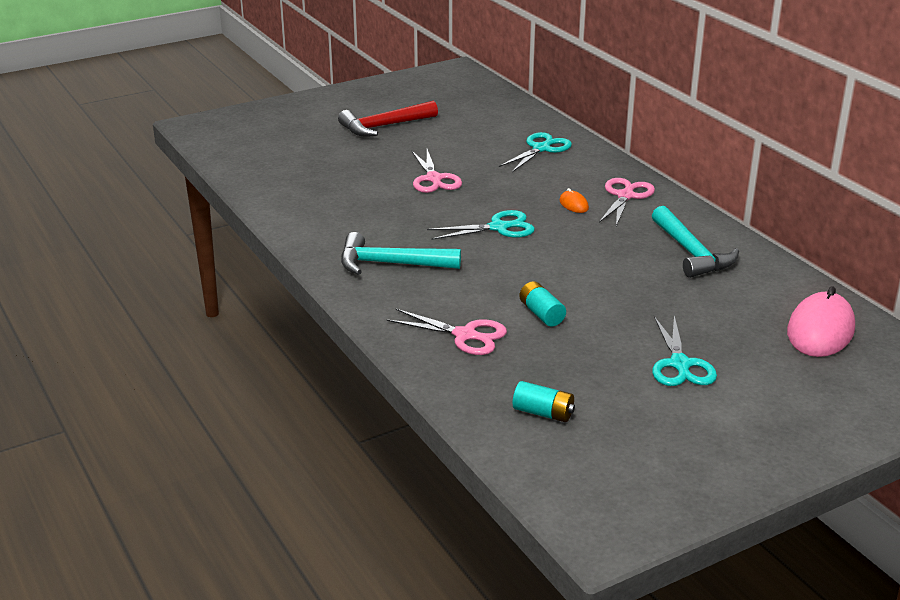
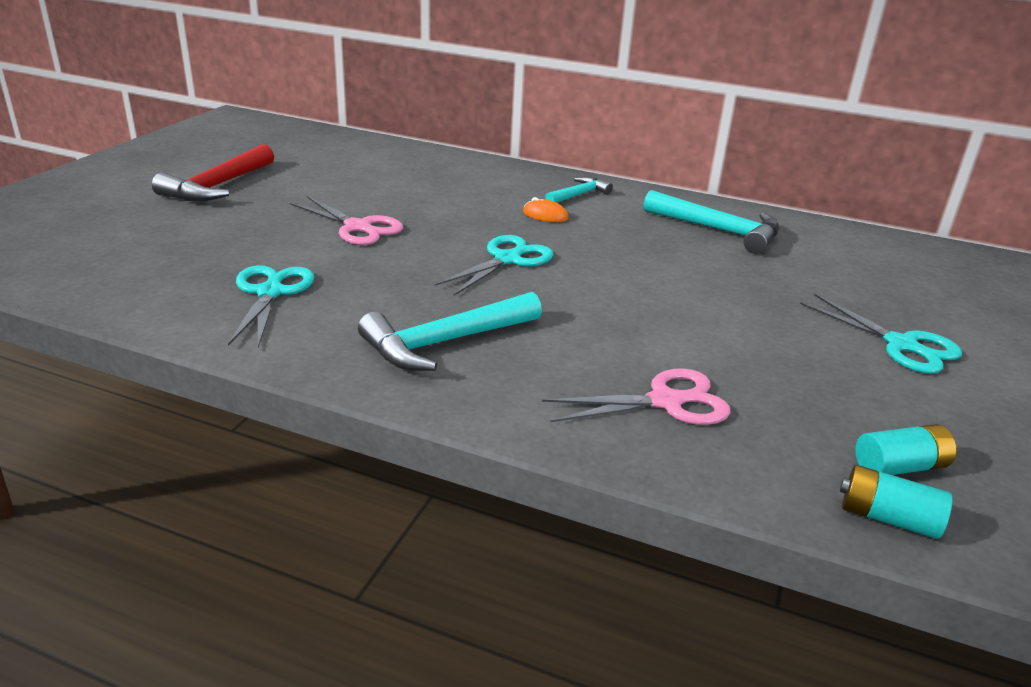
camera: 40 degrees left, 0 degrees up
turquoise scissors [499,132,572,172] -> turquoise scissors moved to [228,265,315,347]
turquoise battery [519,281,566,327] -> turquoise battery moved to [840,465,952,539]
pink scissors [599,178,655,226] -> turquoise hammer [545,177,613,203]
pink mouse [787,286,855,357] -> none

